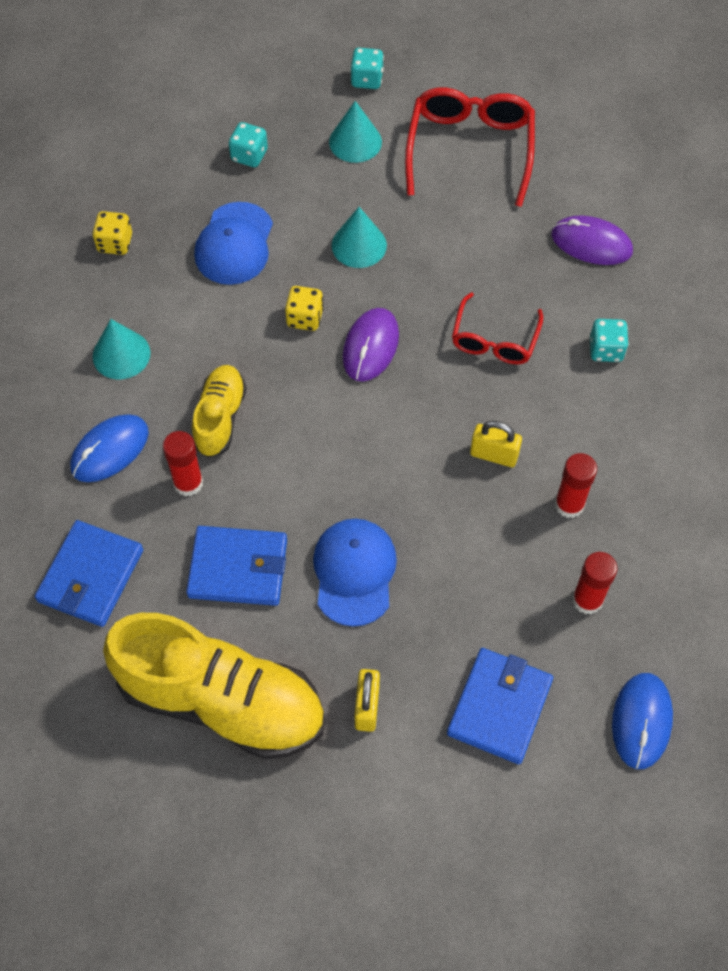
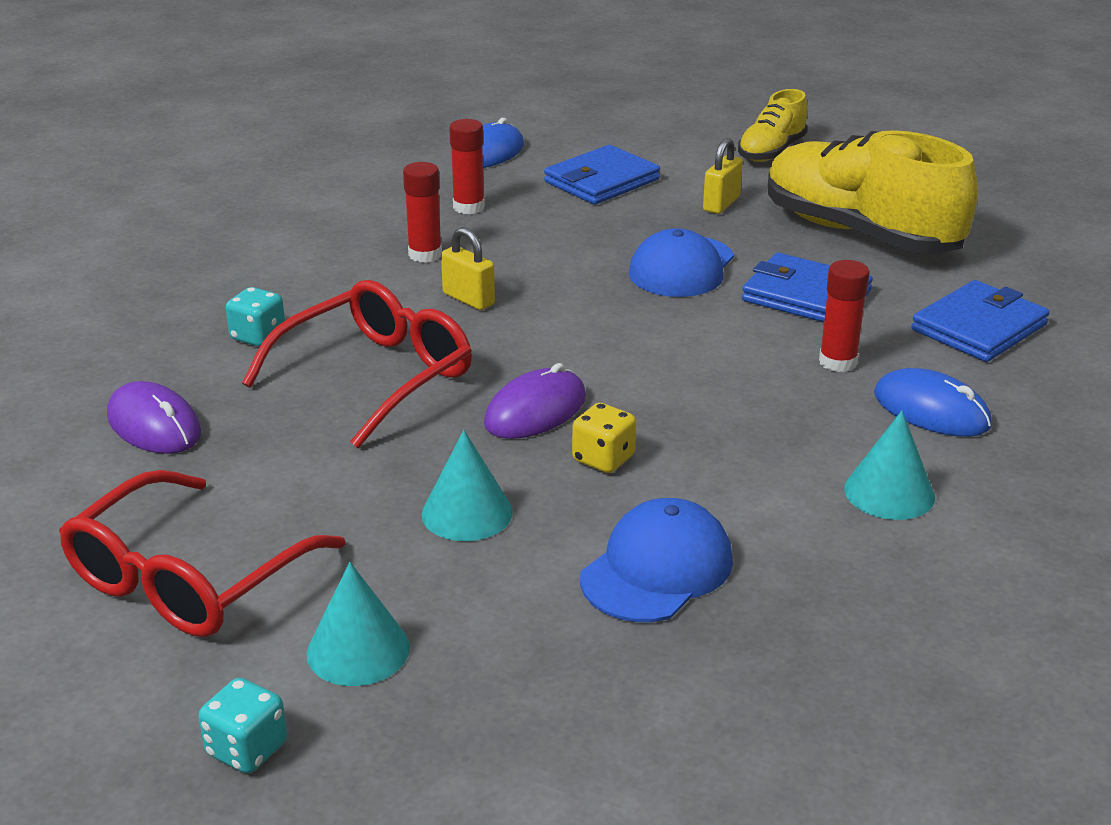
camera: 155 degrees left, 30 degrees down
blue mouse [70,414,149,482] -> blue mouse turned 60 degrees clockwise [874,368,992,437]
yellow dice [92,211,132,255] -> none
yellow shoe [192,365,247,458] -> yellow shoe moved to [738,89,808,162]
turquoise dice [229,122,268,167] -> none
red glasses [452,292,543,364] -> red glasses [242,280,472,448], size x1.60

